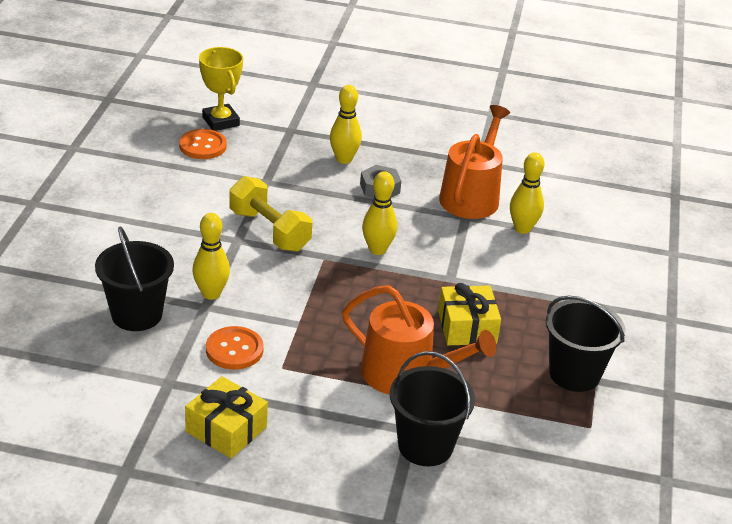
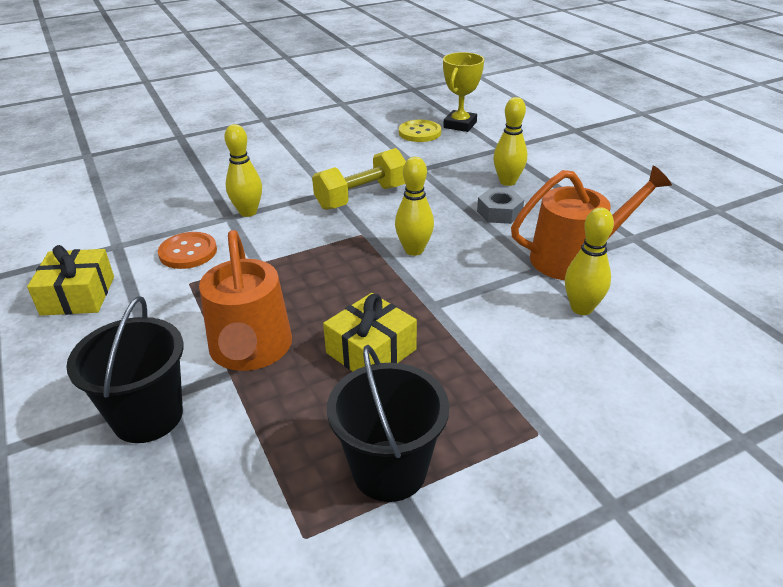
camera: 55 degrees right, 0 degrees up
black bucket [95,226,174,331] -> none
orange button [179,129,227,159] -> yellow button [399,120,441,142]
yellow dumbbell [229,176,312,252] -> yellow dumbbell turned 45 degrees clockwise [312,148,406,210]

